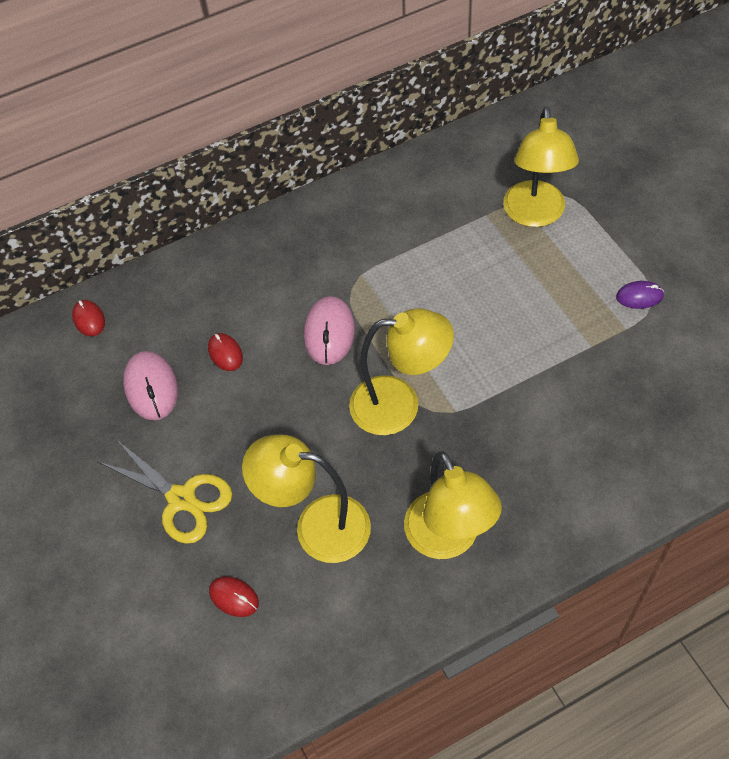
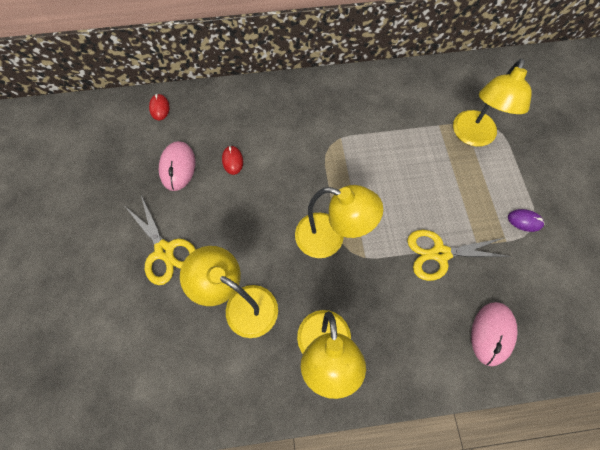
camera: 15 degrees right, 10 degrees up
red mouse [209,577,259,617] -> none
pink mouse [304,296,355,365] -> pink mouse moved to [471,302,518,366]
none -> yellow scissors [407,230,512,281]

